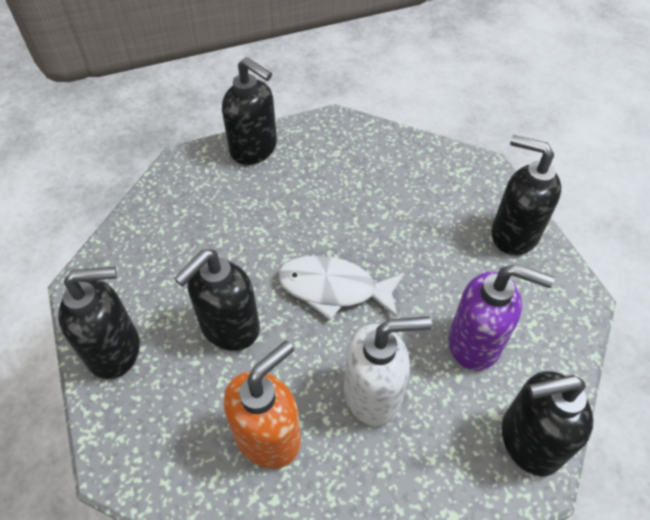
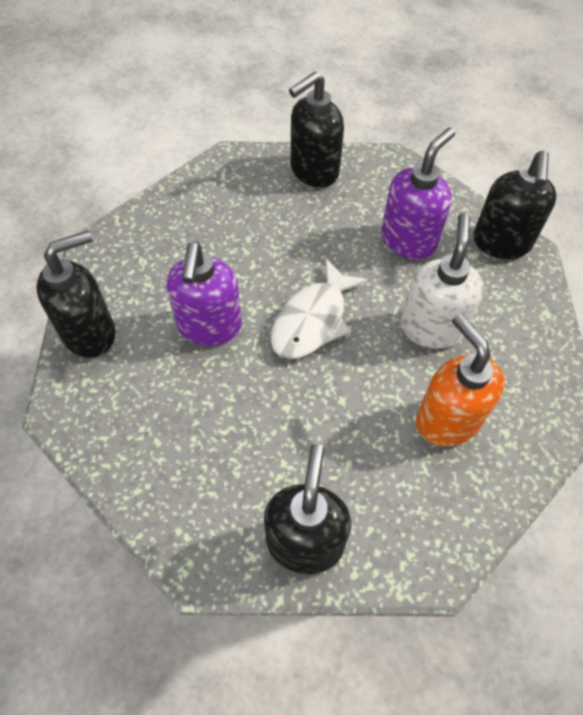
camera: 70 degrees left, 5 degrees up
black soap dispenser [174,249,260,351] -> none
none -> purple soap dispenser [166,242,242,346]

